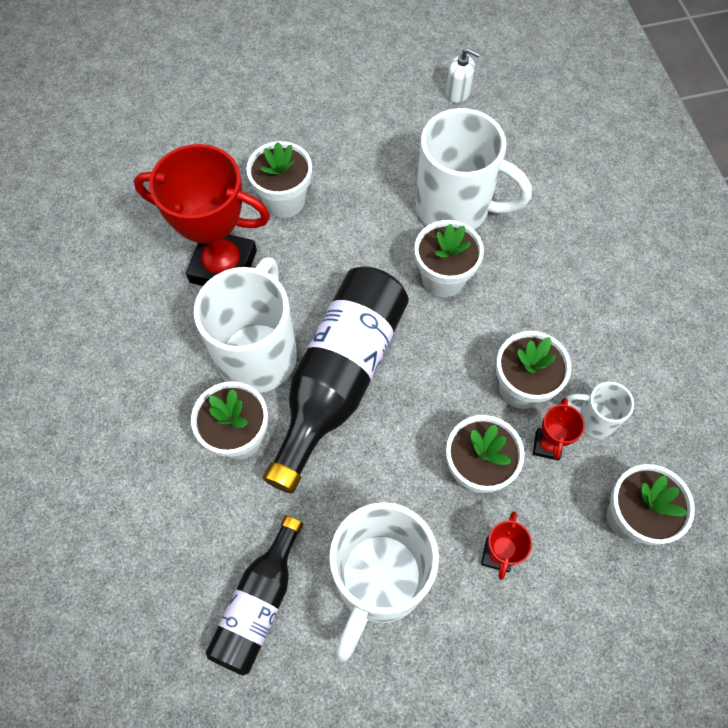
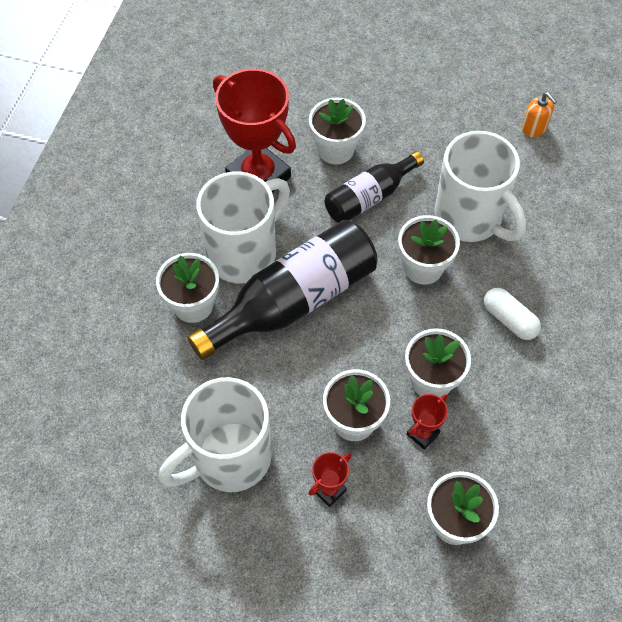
camera: 30 degrees right, 5 degrees down
black bottle [206,515,303,676] -> black bottle moved to [325,151,424,223]
white soap dispenser [446,48,480,103] -> orange soap dispenser [522,92,557,137]
white mug [566,382,634,438] -> none
none -> white capsule [484,288,541,340]

